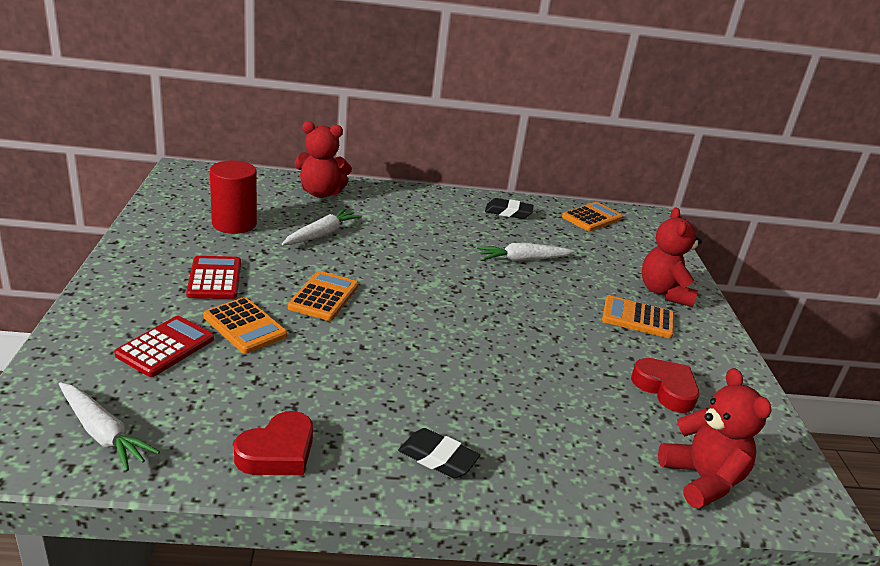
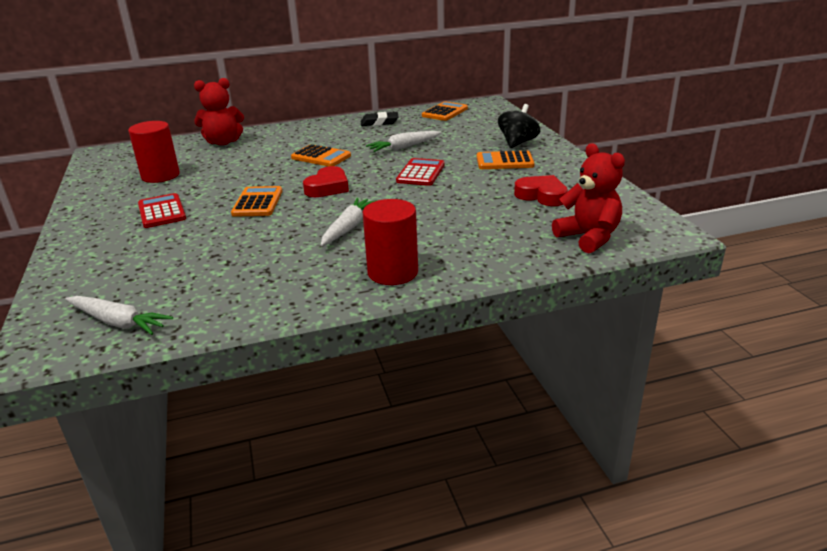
camera: 10 degrees left, 0 degrees up
red calculator [114,316,214,377] -> red calculator moved to [396,158,445,186]
orange calculator [203,297,287,354] -> orange calculator moved to [291,144,351,166]
red heart [234,411,313,475] -> red heart moved to [303,166,349,197]
white carrot [282,208,362,245] -> white carrot moved to [321,198,378,246]
black eraser [398,428,480,478] -> red cylinder [363,199,418,285]
red teddy bear [642,207,702,307] -> black spinning top [498,104,540,148]

